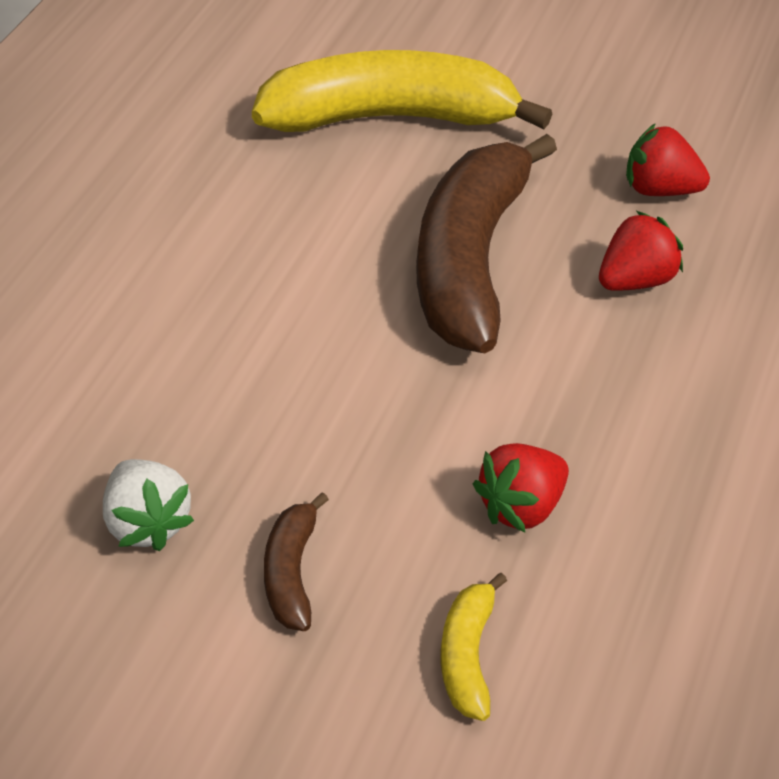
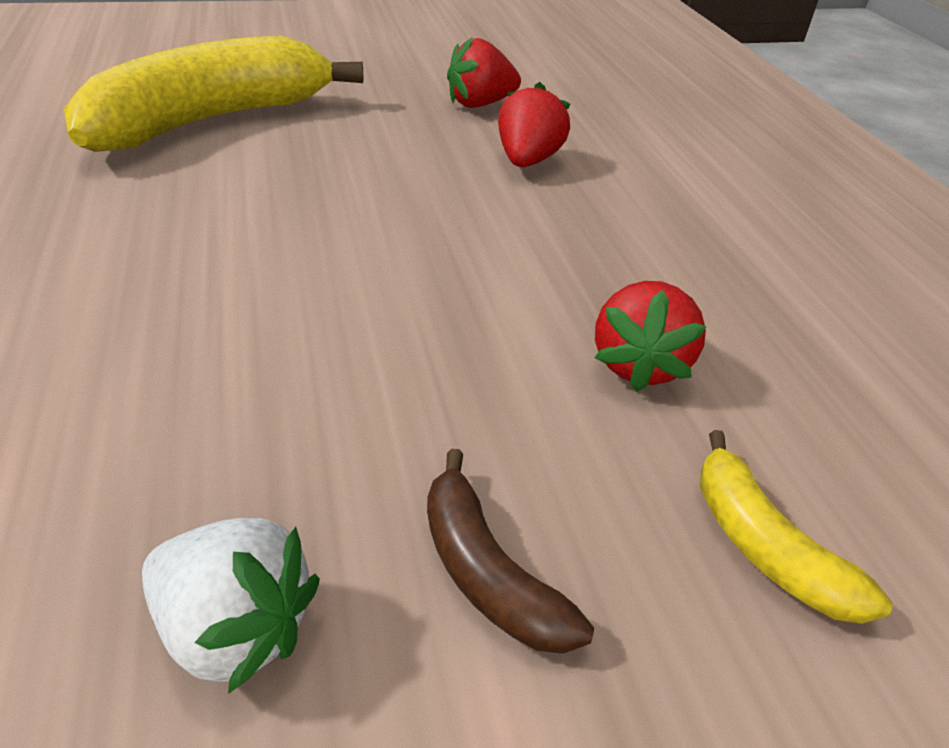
camera: 35 degrees left, 5 degrees down
brown banana [416,134,557,353] -> none

